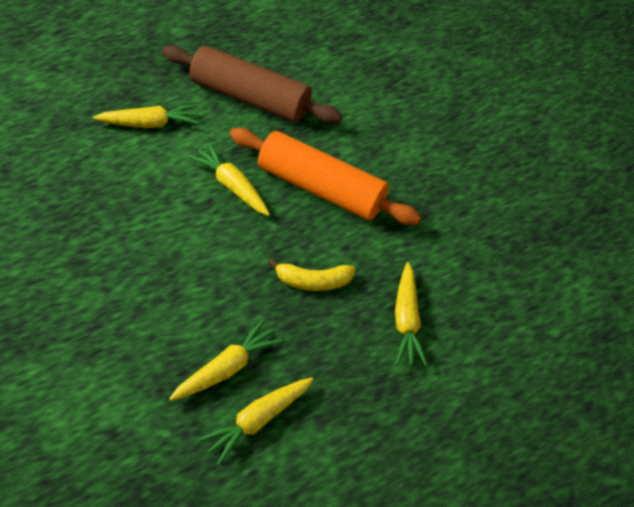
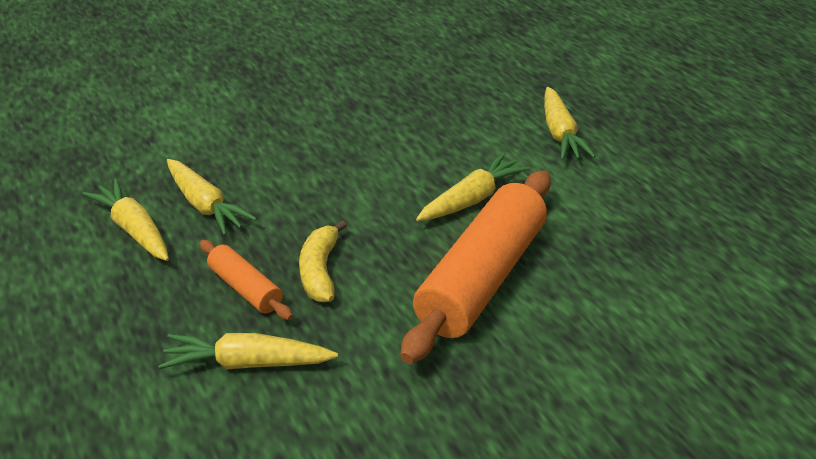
camera: 95 degrees right, 15 degrees down
brown rolling pin [162,45,342,124] -> none
none -> orange rolling pin [200,240,293,320]

